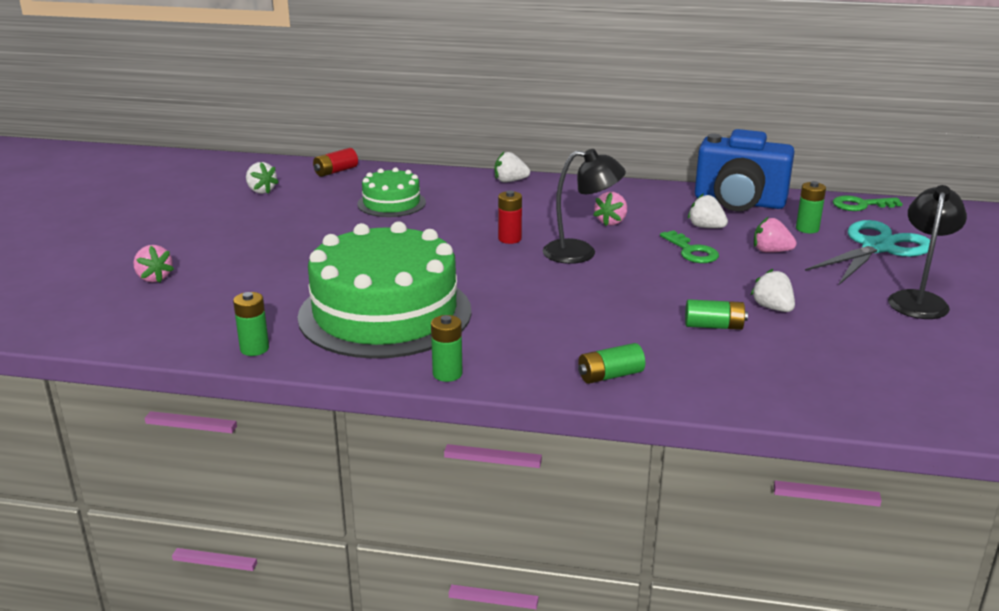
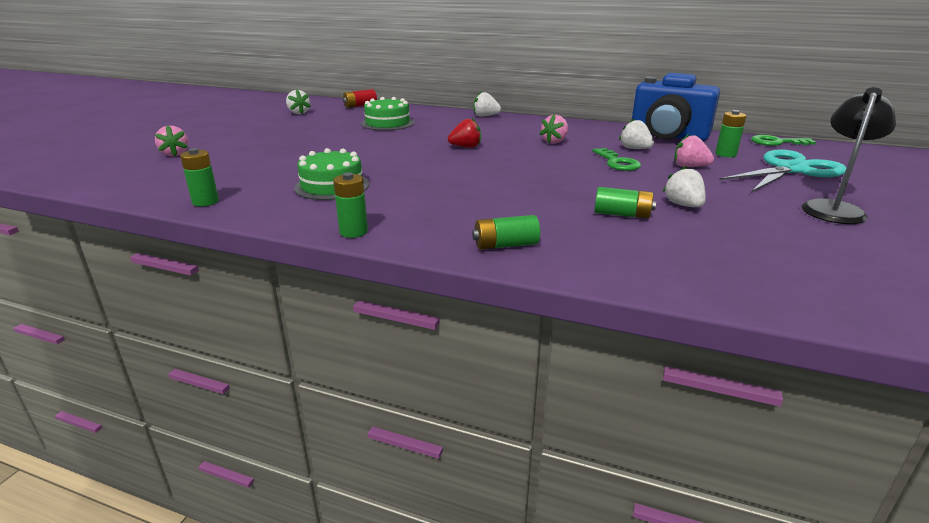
camera: 10 degrees right, 0 degrees up
green cake [297,221,472,359] -> green cake [294,148,369,200], size x0.49
red battery [498,191,522,244] -> red strawberry [448,118,481,148]
black lamp [543,149,626,264] -> none

